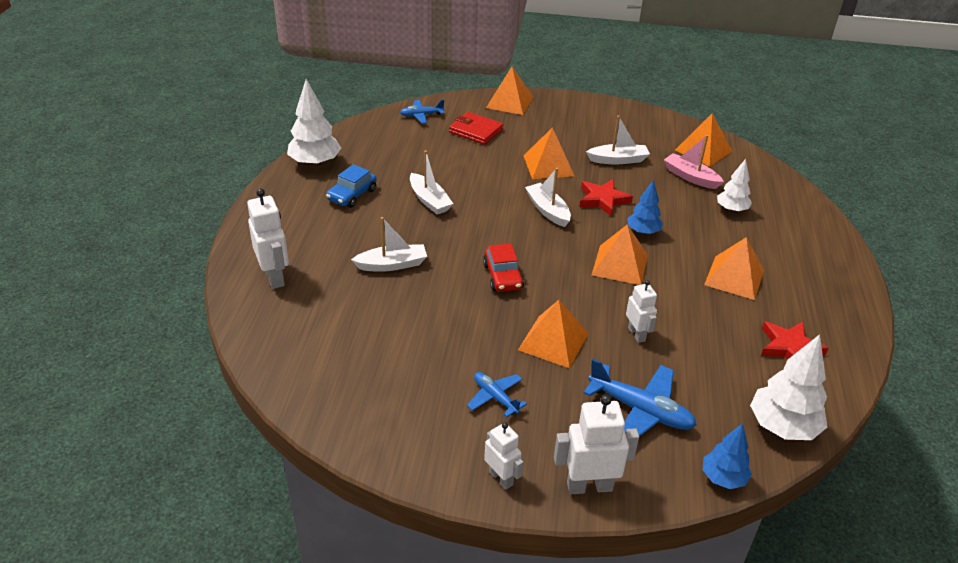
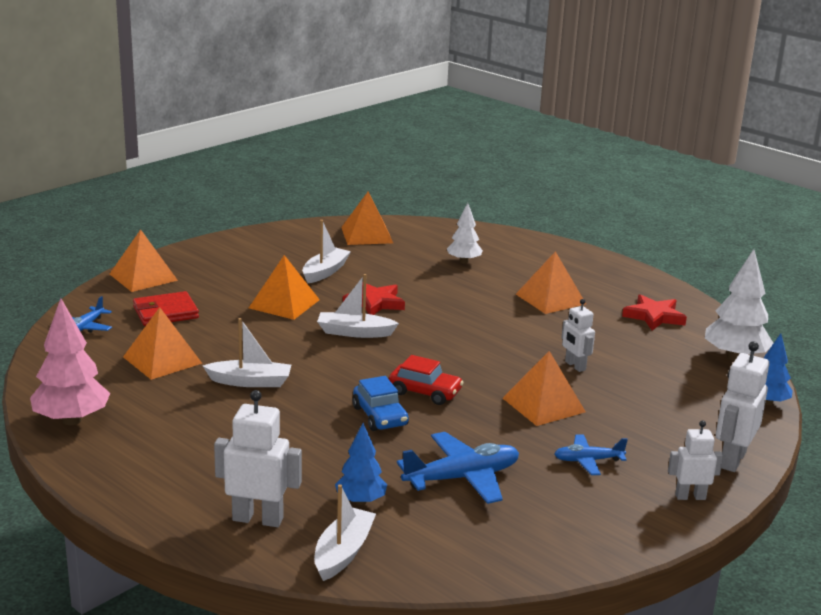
camera: 55 degrees left, 15 degrees down
white tree [287,79,341,167] -> pink tree [30,298,110,425]
blue car [326,164,377,208] -> blue car moved to [352,376,409,431]
white boat [351,217,427,272] -> white boat moved to [314,484,376,581]
blue plane [583,359,697,437] -> blue plane moved to [397,432,519,504]
orange pyramid [592,224,648,285] -> orange pyramid moved to [123,307,203,380]
white robot [626,280,657,343] -> white robot turned 135 degrees counterclockwise [562,299,595,372]
blue tree [627,180,663,235] -> blue tree moved to [335,423,387,505]
pink boat [664,135,724,189] -> none

